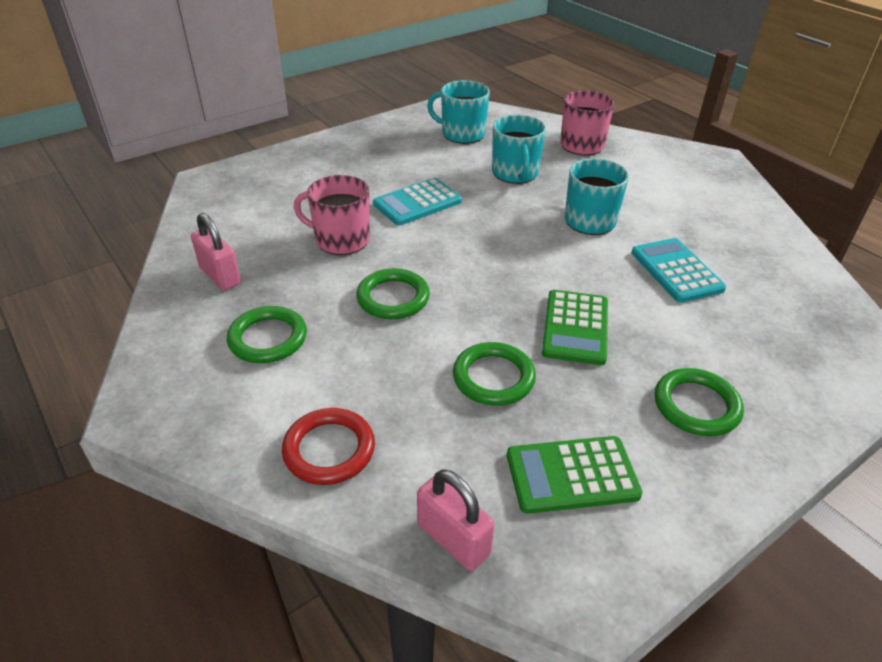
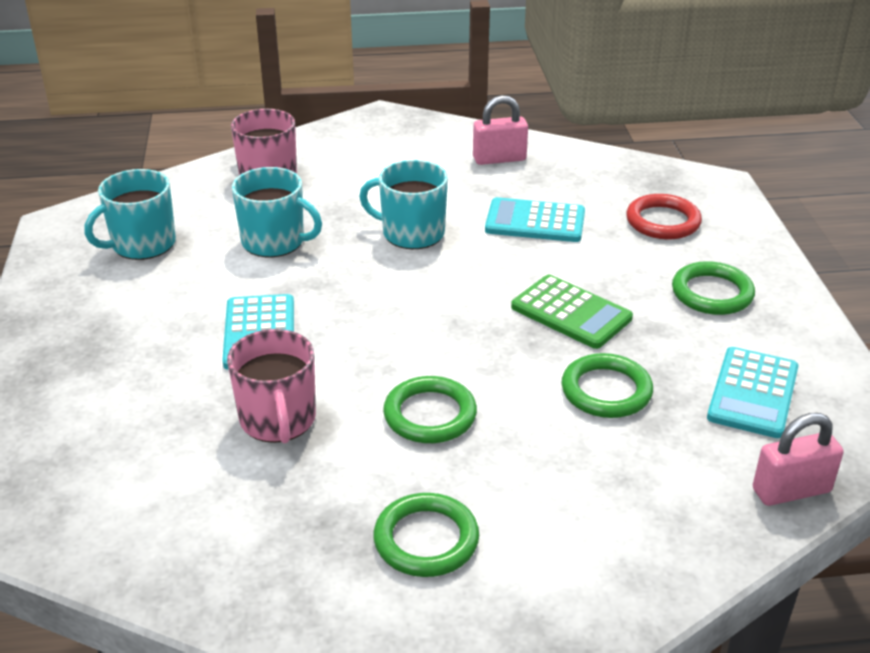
camera: 60 degrees left, 5 degrees down
pink padlock [191,213,241,291] -> pink padlock moved to [473,95,528,165]
red ring [282,408,375,485] -> red ring moved to [626,194,702,239]
pink mug [294,175,370,255] -> pink mug turned 60 degrees counterclockwise [227,329,316,443]
green calculator [507,436,643,514] -> turquoise calculator [707,347,799,438]

